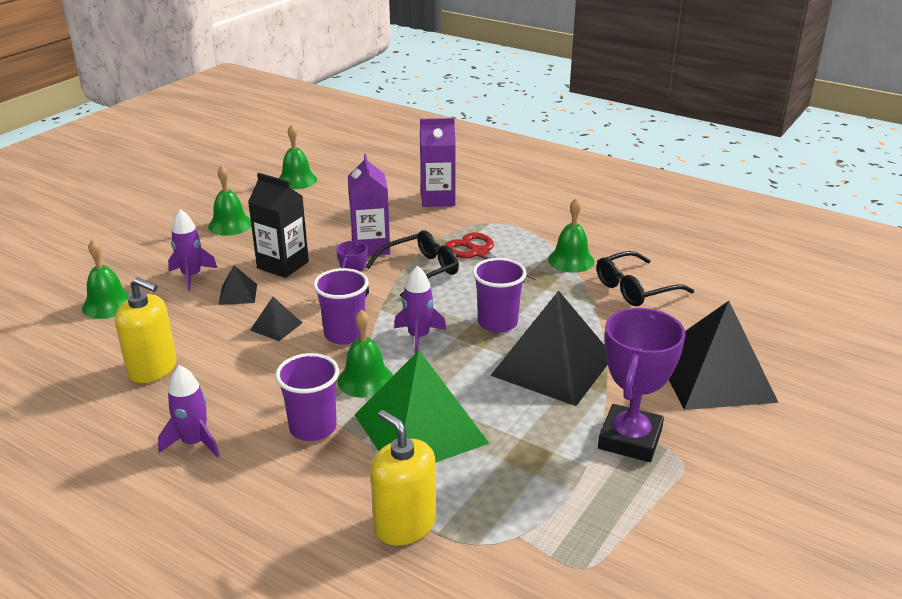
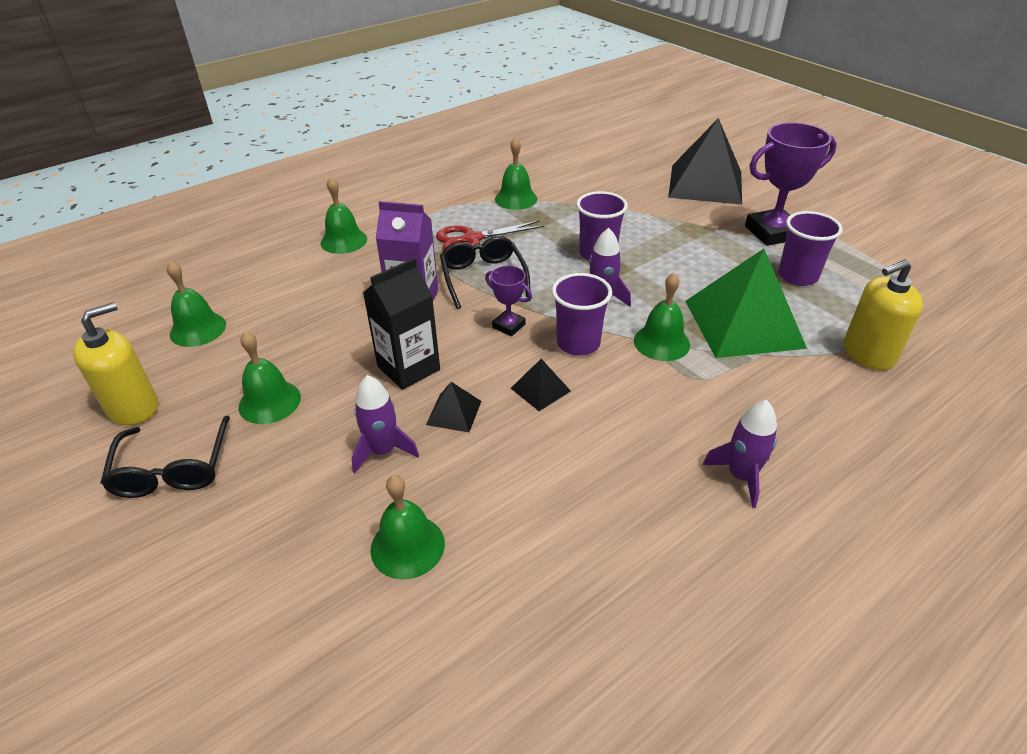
camera: 70 degrees left, 10 degrees up
yellow soap dispenser [115,277,176,383] -> yellow soap dispenser moved to [73,302,158,425]
purple cup [275,353,339,441] -> purple cup moved to [778,211,843,286]
purple carton [420,118,456,207] -> green bell [321,177,367,254]
black pyramid [490,290,608,406] -> none
black glasses [596,251,694,306] -> black glasses moved to [100,416,230,498]
purple trophy [598,308,686,462] -> purple trophy turned 60 degrees counterclockwise [745,123,837,246]

